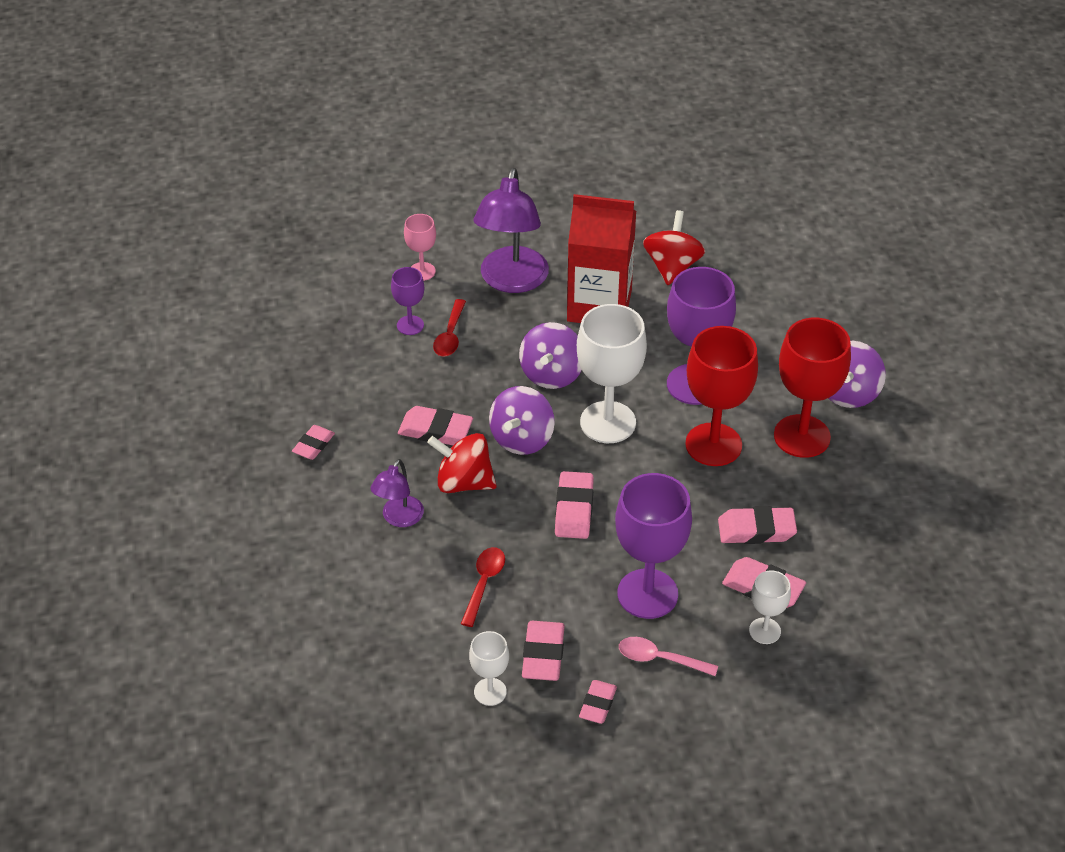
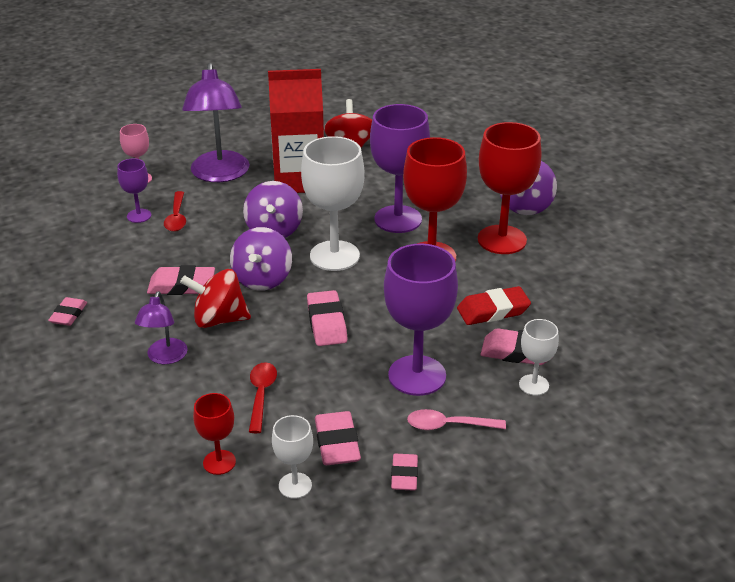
camera: 15 degrees left, 10 degrees down
pink eraser [718,506,797,544] -> red eraser [457,286,531,325]
none -> red goblet [193,393,236,475]

